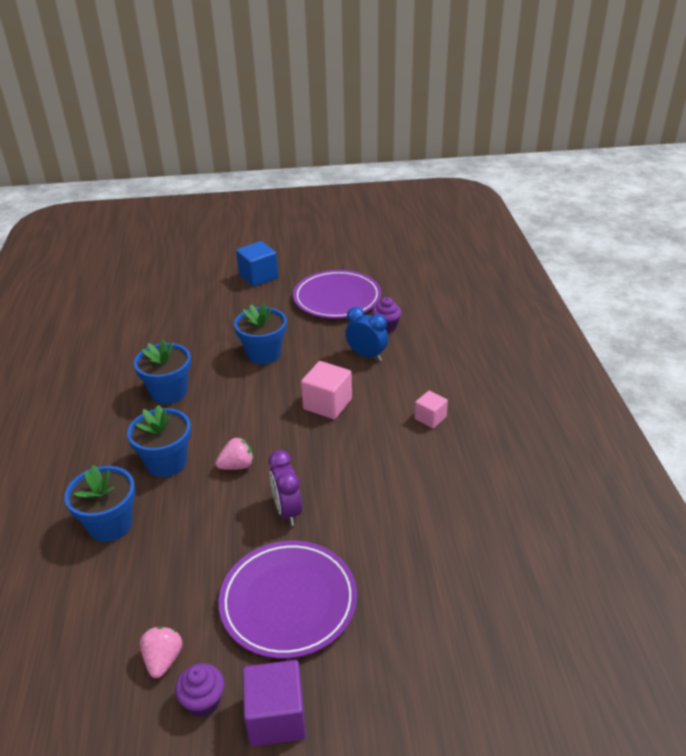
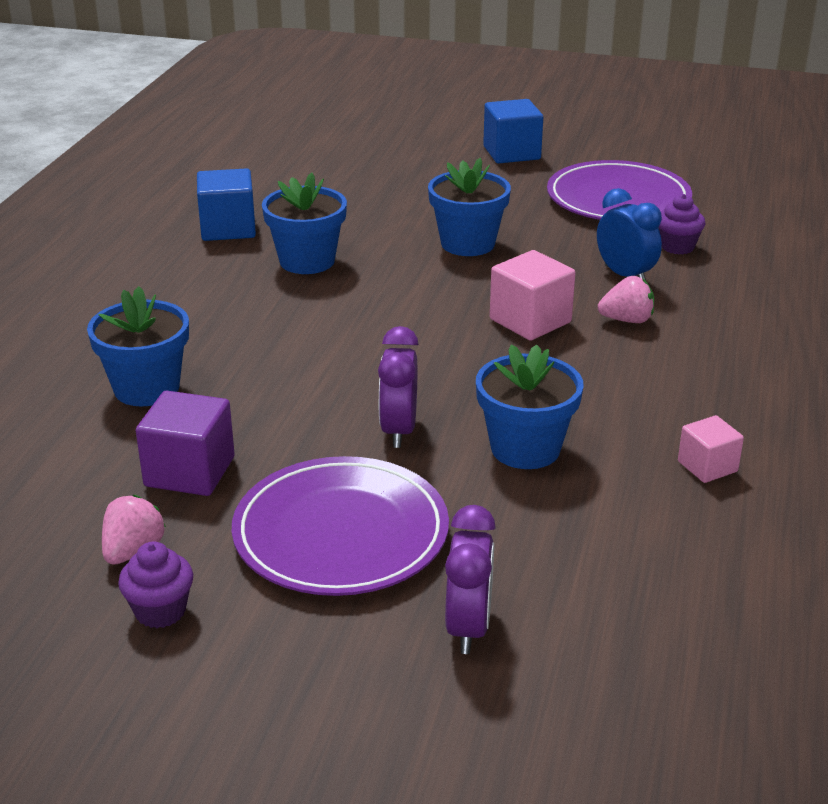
camera: 20 degrees right, 5 degrees down
blue flower pot [127,405,191,477] -> blue flower pot moved to [476,344,584,469]
pink strawberry [216,437,253,470] -> pink strawberry moved to [598,276,654,323]
purple cube [243,660,306,746] -> purple cube moved to [136,391,235,496]
pink cube [415,390,448,428] -> pink cube moved to [678,415,744,483]
none -> blue cube [197,168,256,241]
none -> purple clock [445,505,496,654]

